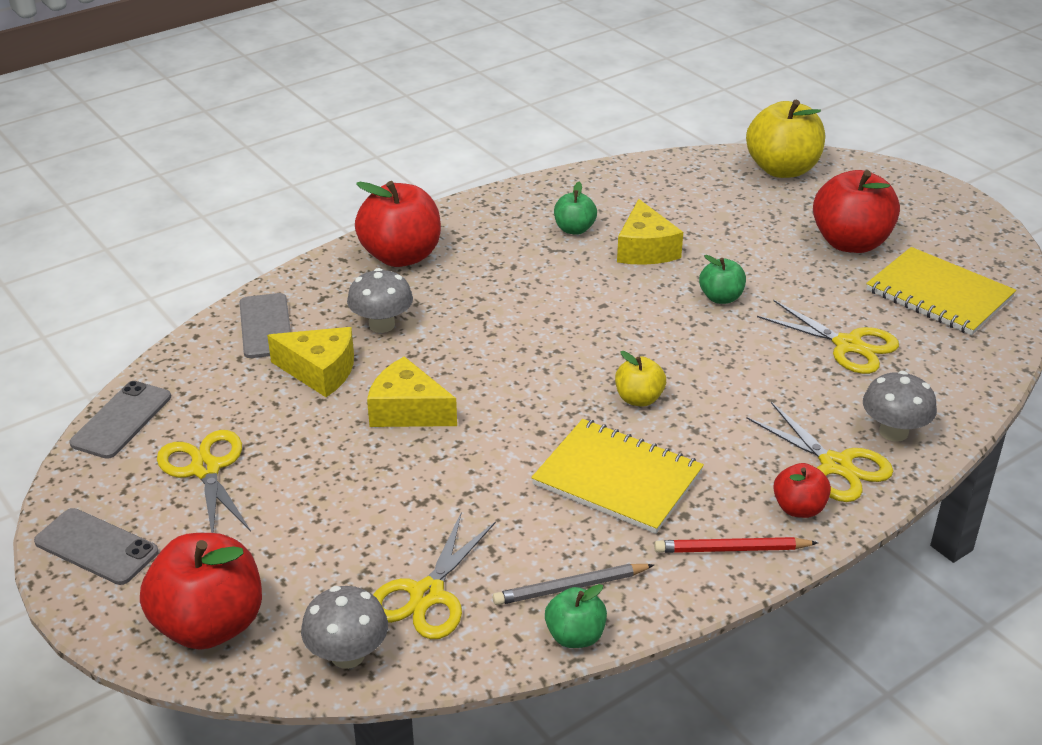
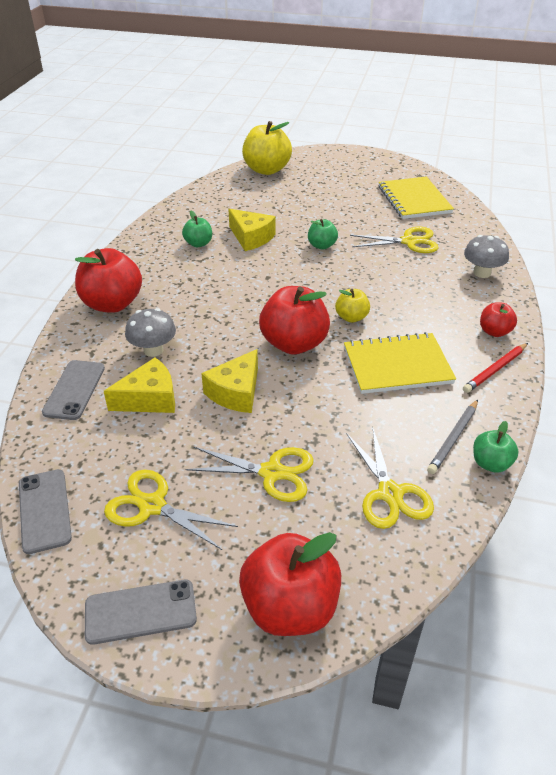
camera: 40 degrees left, 5 degrees up
grey phone [239,293,291,358] -> grey phone turned 60 degrees clockwise [42,360,105,420]
grey mushroom [301,586,388,669] -> none
yellow cheese [367,356,457,427] -> yellow cheese turned 45 degrees counterclockwise [201,349,258,413]
yellow scissors [746,402,893,502] -> yellow scissors moved to [186,447,314,502]
red apple [813,170,900,253] -> red apple moved to [259,286,330,355]
yellow notebook [866,247,1016,335] -> yellow notebook turned 75 degrees clockwise [379,177,454,219]

